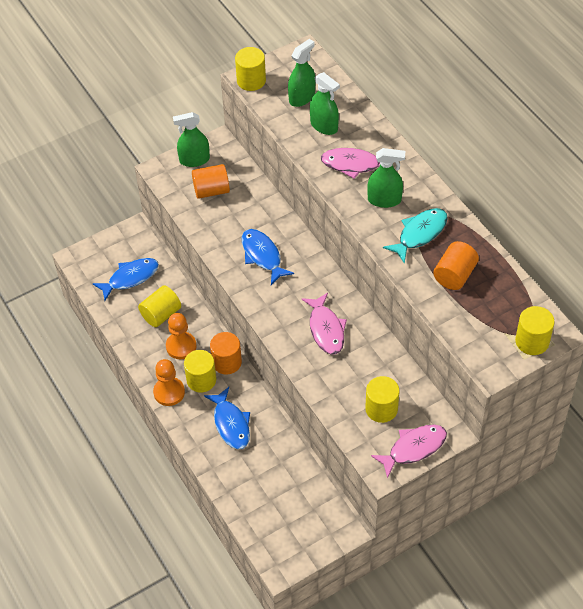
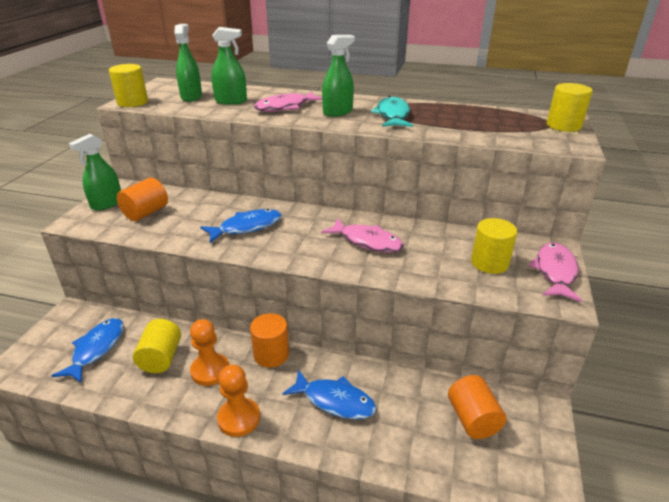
camera: 45 degrees left, 20 degrees down
yellow cylinder [184,350,216,393] -> none
blue fish [242,229,294,285] -> blue fish turned 135 degrees clockwise [200,209,282,243]
orange cylinder [433,241,479,290] -> orange cylinder moved to [448,375,506,439]

